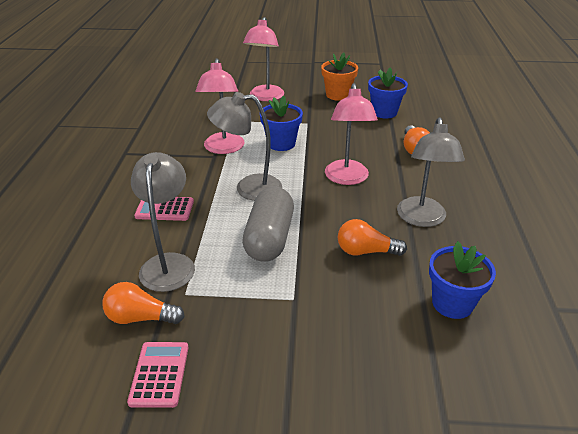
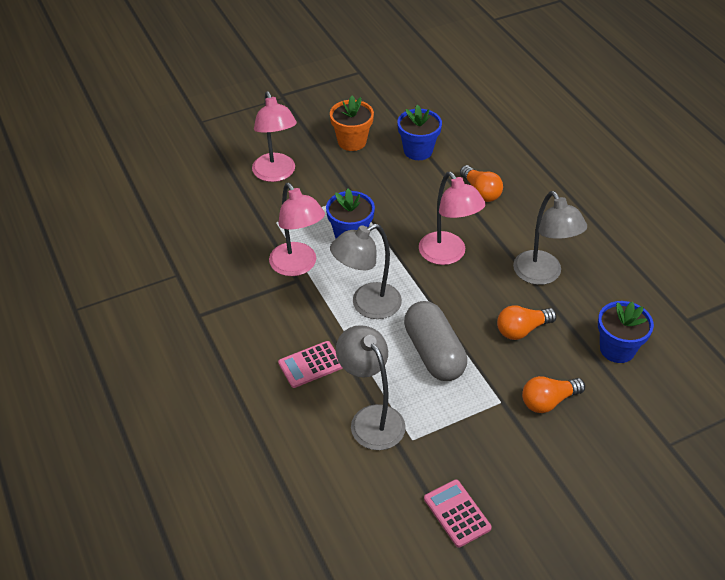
camera: 30 degrees left, 10 degrees up
orange light bulb [102,282,185,324] -> orange light bulb moved to [522,376,585,413]

